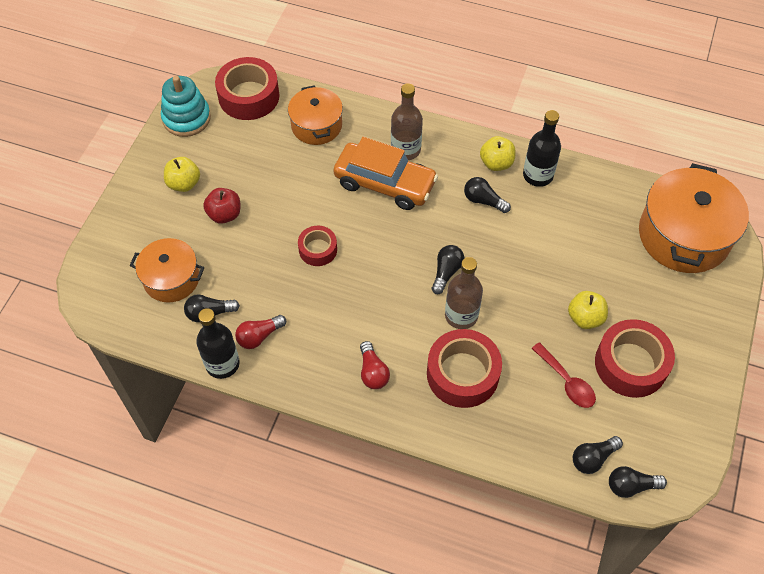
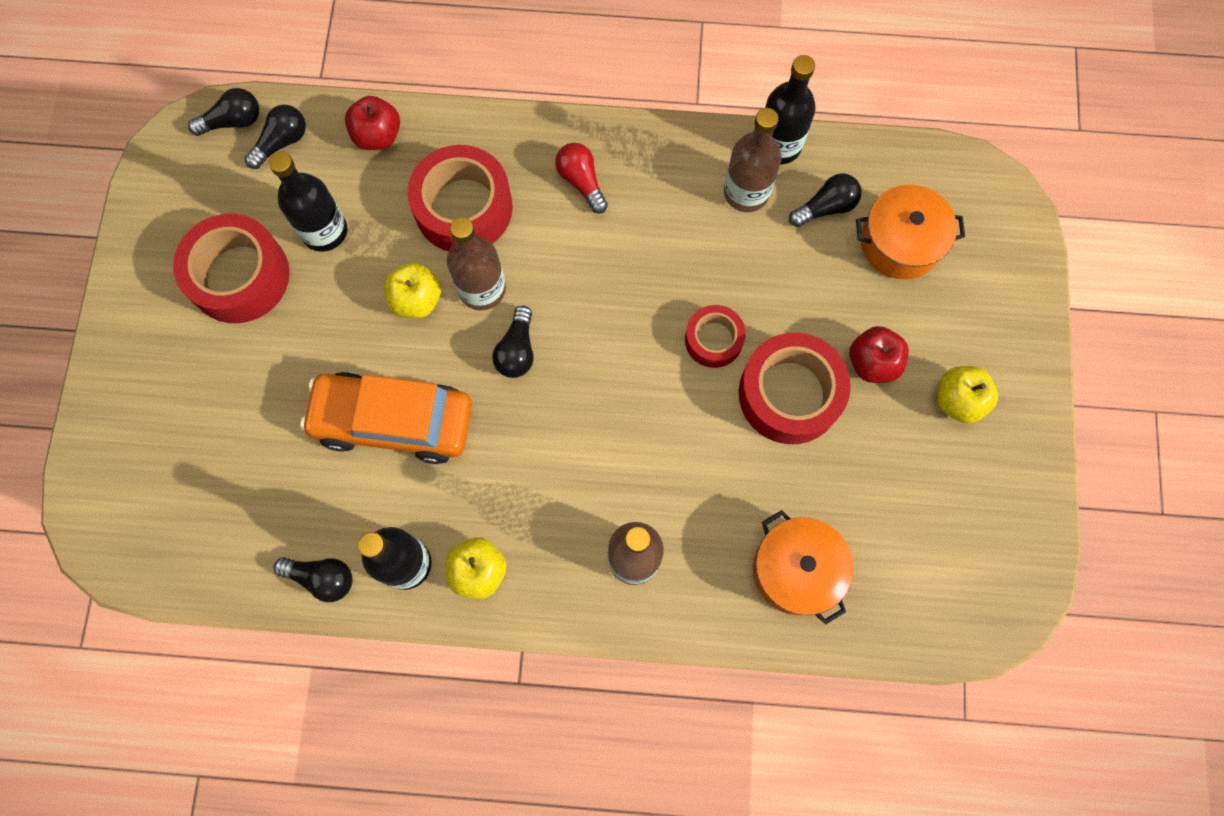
camera: 165 degrees right, 15 degrees up
turquoise stacking toy [161,76,211,137] -> none
red tape [215,57,280,120] -> red tape moved to [739,333,851,444]
red light bulb [235,315,286,349] -> brown bottle [724,108,781,212]
orange car [334,137,438,210] -> orange car moved to [300,372,472,464]
black light bulb [464,177,511,213] -> black light bulb moved to [274,557,353,602]
red spoon [531,342,596,408] -> black bottle [269,151,347,252]
yellow apple [568,291,608,329] -> yellow apple moved to [384,263,441,318]
orange pot [639,163,749,273] -> none
none -> red apple [345,96,400,150]

